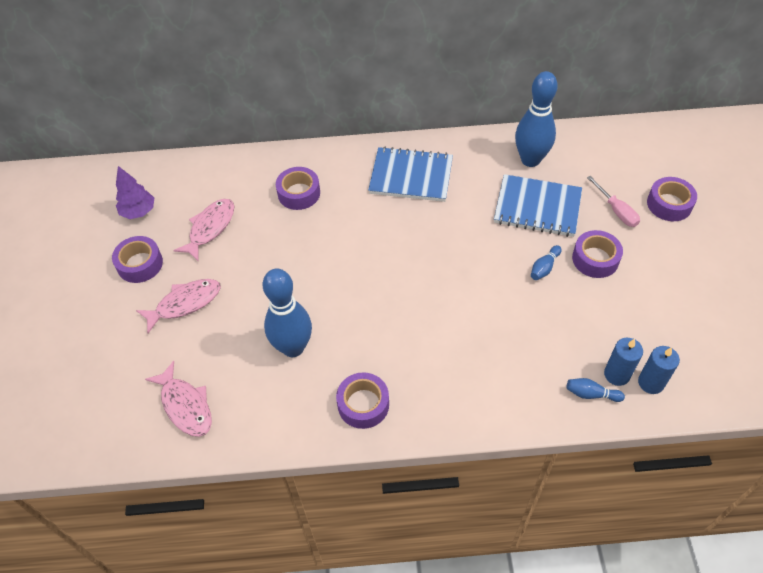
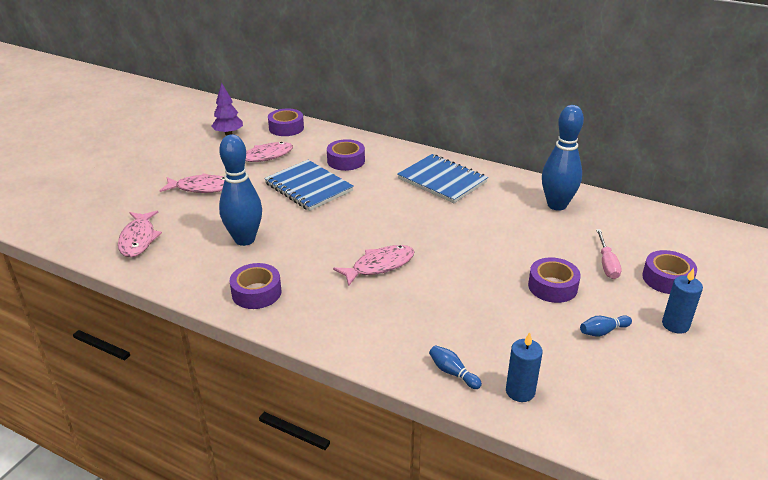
camera: 30 degrees right, 20 degrees down
purple tape [112,236,163,283] -> purple tape moved to [268,108,304,136]
blue notebook [494,174,582,237] -> blue notebook moved to [264,160,354,211]
blue bowling pin [531,245,562,280] -> blue bowling pin moved to [580,315,632,336]
blue candle [604,338,643,386] -> blue candle moved to [662,268,703,334]
none -> pink fish [333,245,414,286]

